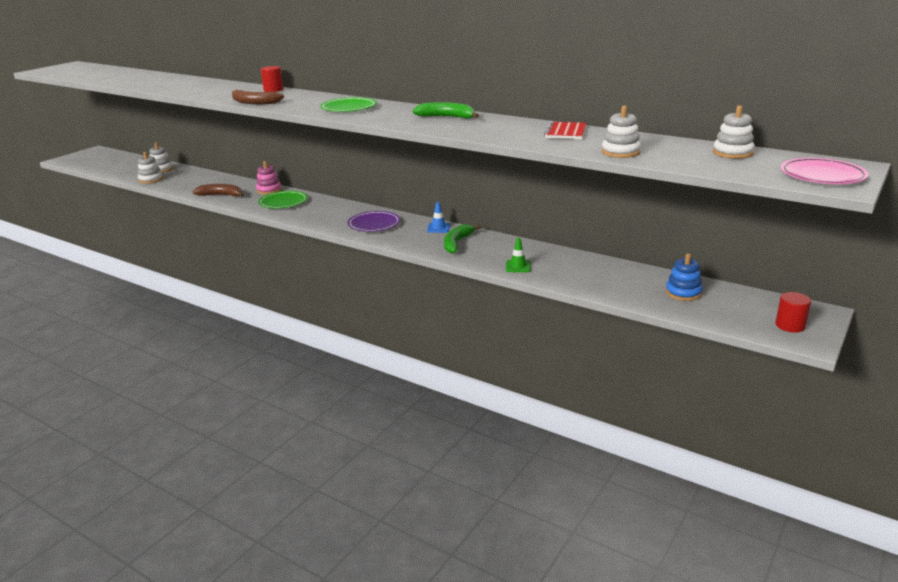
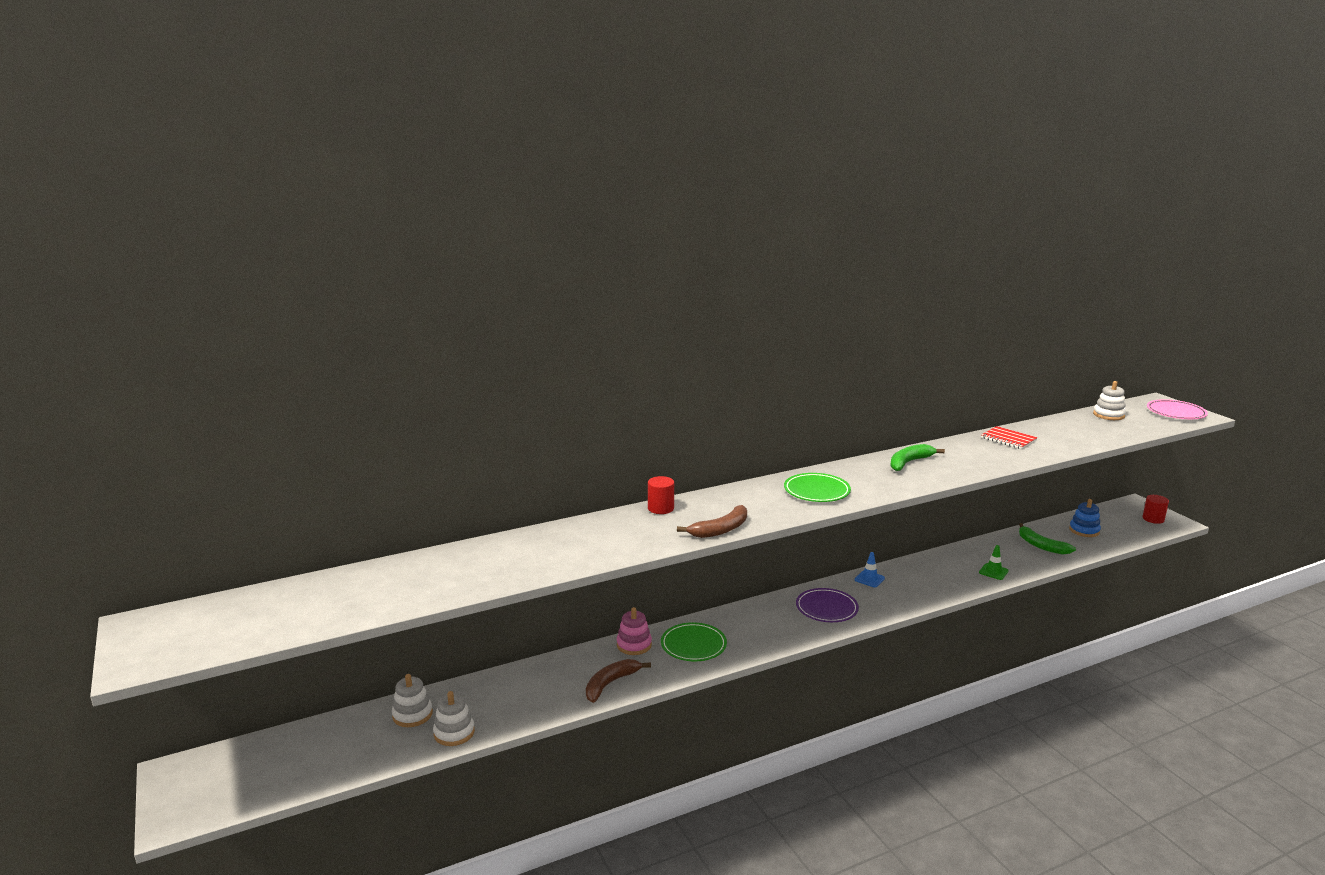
camera: 60 degrees left, 5 degrees down
green banana [444,224,482,254] -> green banana moved to [1019,523,1076,554]
white stacking toy [602,106,641,158] -> none

